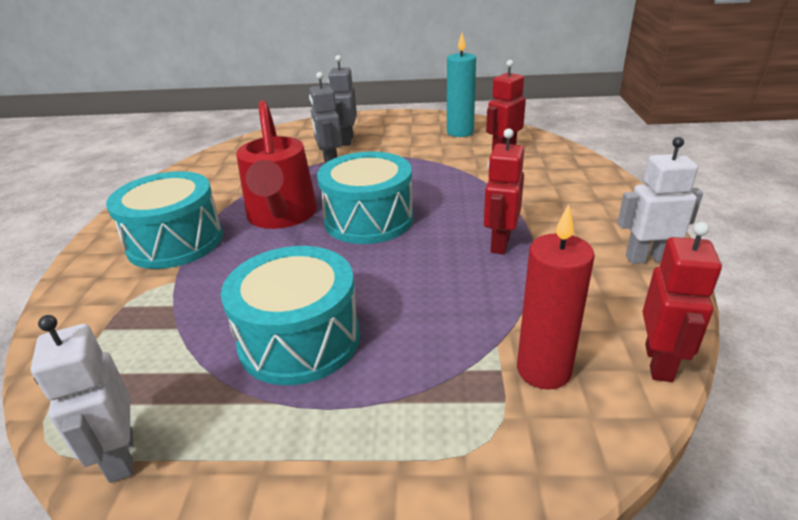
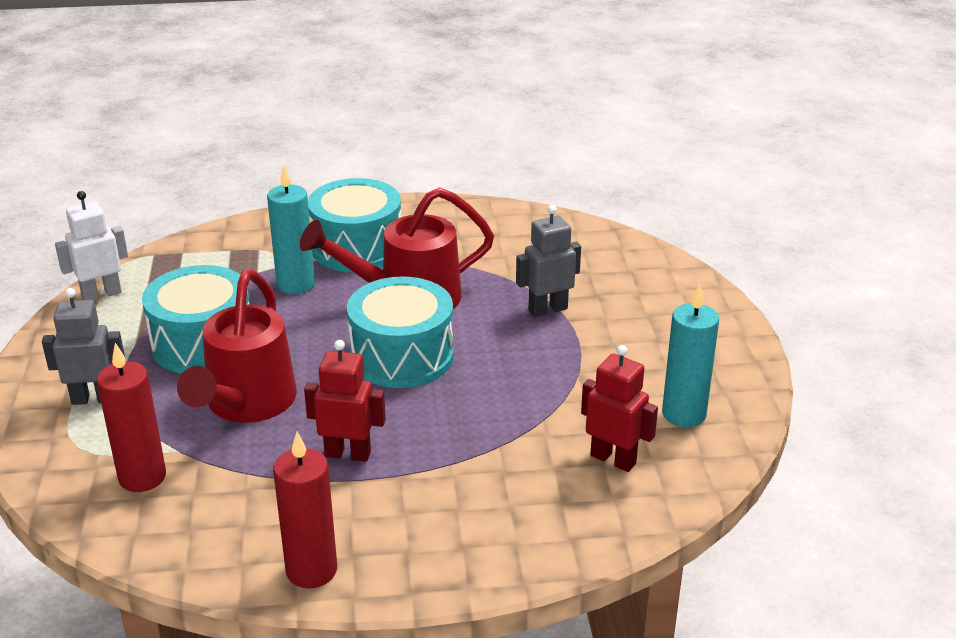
camera: 80 degrees right, 0 degrees up
grey robot [328,55,357,146] -> grey robot moved to [42,288,125,405]
white robot [617,137,703,264] -> red candle [273,432,337,588]
red robot [643,222,722,382] -> none
none -> red watering can [177,270,297,423]
none -> turquoise candle [267,165,315,294]

